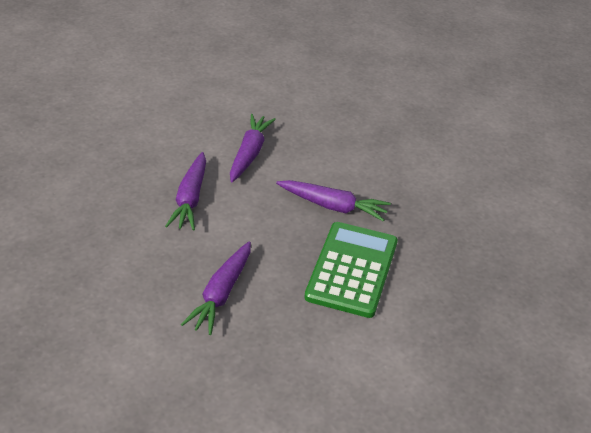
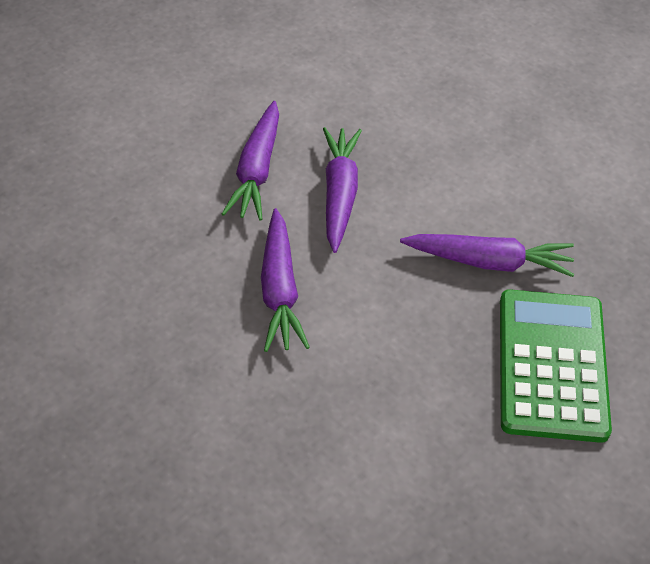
camera: 10 degrees left, 10 degrees up
purple carrot [181,241,251,335] -> purple carrot moved to [222,101,279,221]

